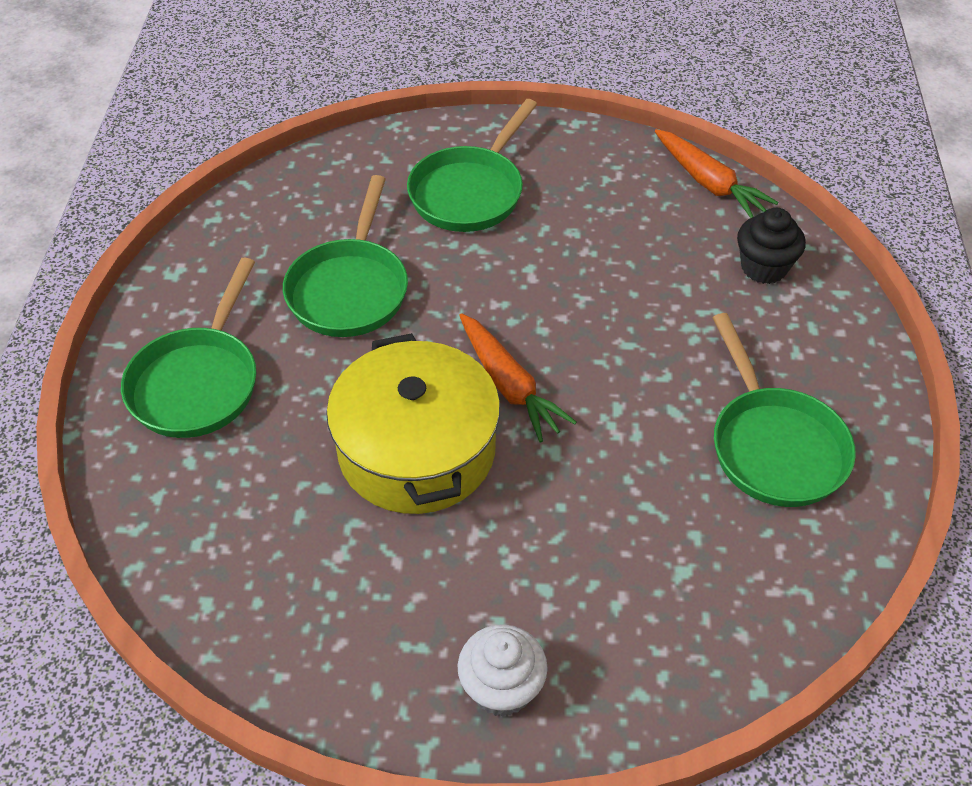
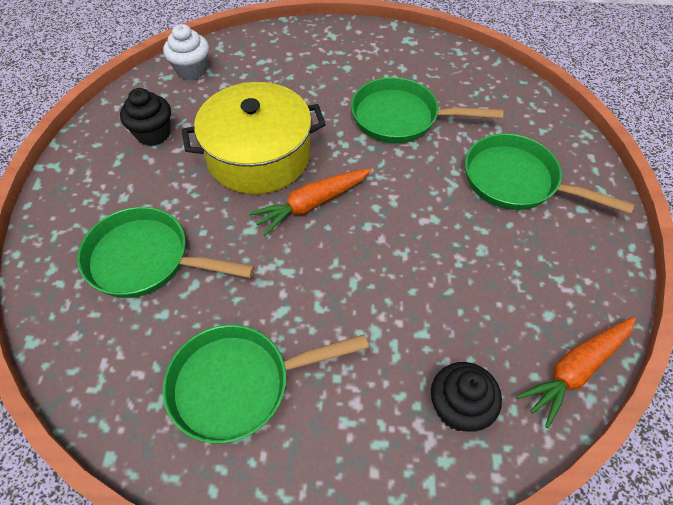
camera: 90 degrees right, 5 degrees up
green pan [121,257,256,438] -> green pan moved to [77,207,254,298]
white cupcake [458,624,548,717] -> white cupcake moved to [163,24,209,80]
none -> black cupcake [120,88,171,146]

